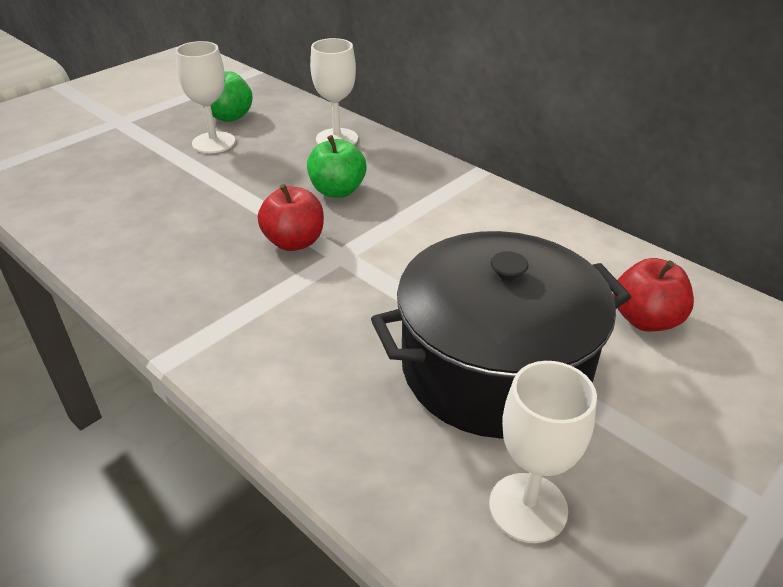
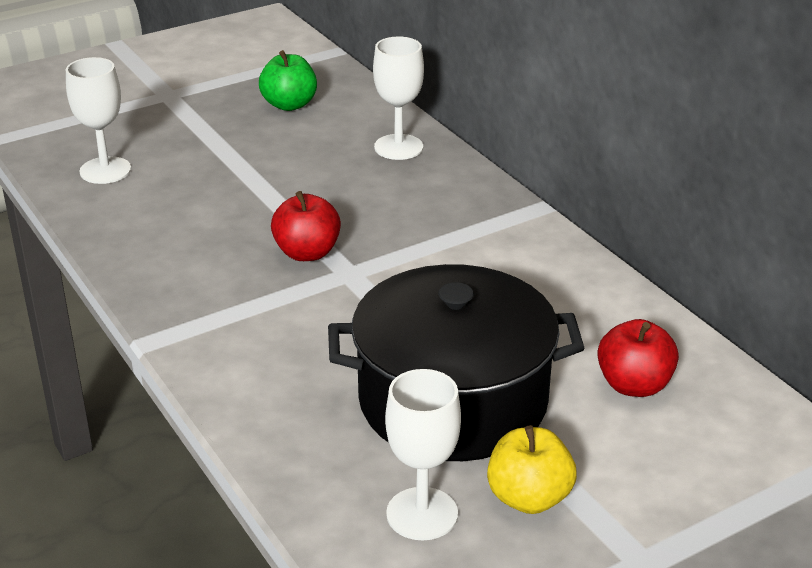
camera: 15 degrees right, 5 degrees down
white goblet [175,41,235,153] -> white goblet moved to [66,57,131,184]
green apple [307,135,367,198] -> none
none -> yellow apple [487,425,577,514]

